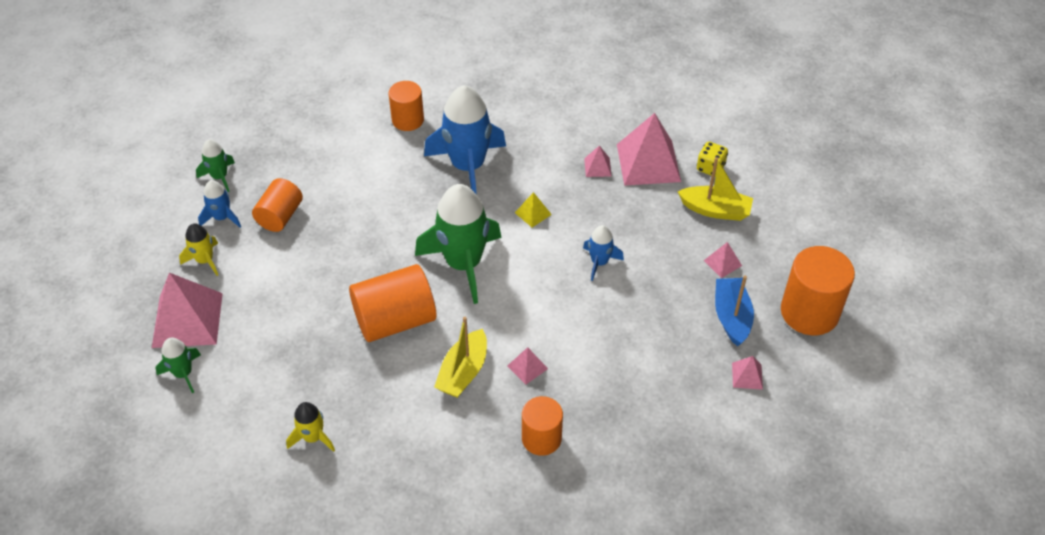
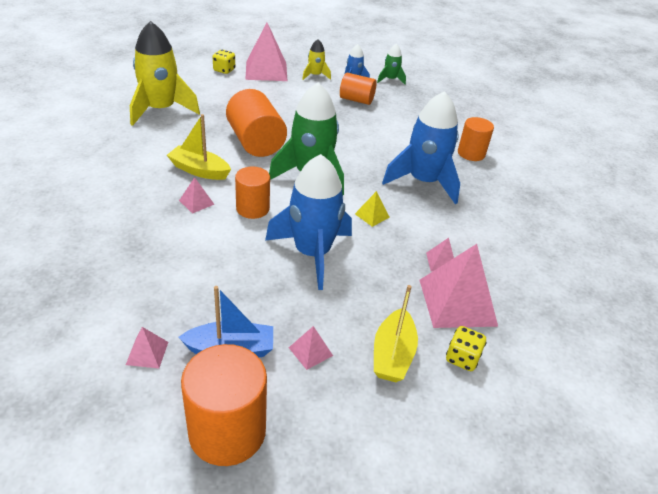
camera: 85 degrees right, 10 degrees down
green rocket [156,337,201,393] -> yellow dice [213,50,235,74]
yellow rocket [286,402,335,452] -> yellow rocket [130,21,200,126], size x2.07
orange cylinder [522,396,563,456] -> orange cylinder moved to [235,166,270,219]
blue rocket [583,225,624,281] -> blue rocket [265,154,352,290], size x2.07

